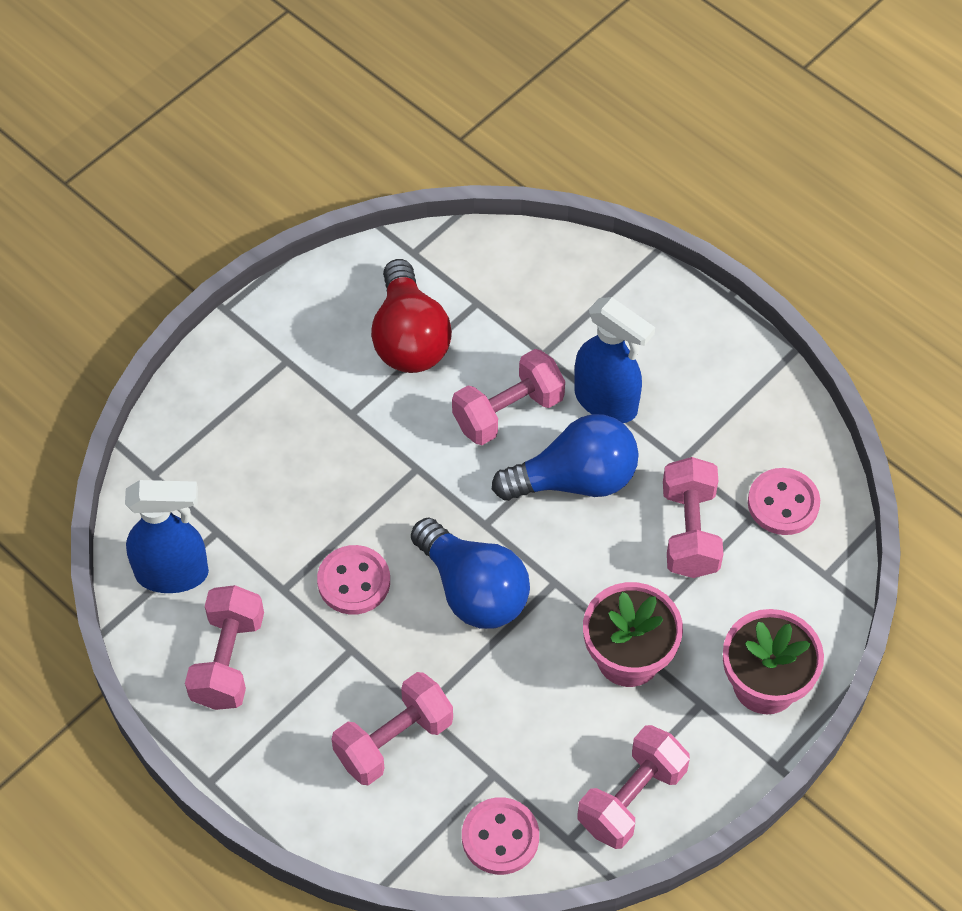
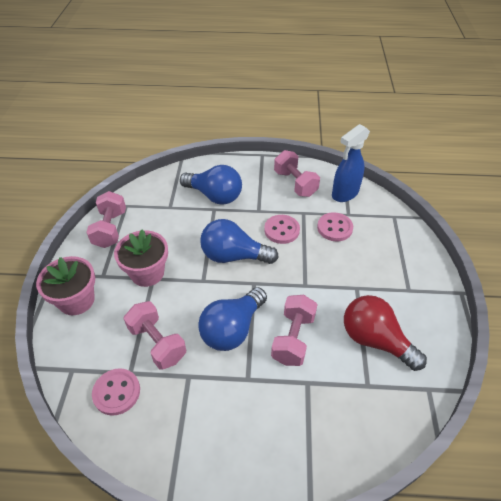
camera: 140 degrees right, 10 degrees down
pink dumbbell [332,672,453,785] -> blue light bulb [180,165,242,205]
pink button [462,797,539,875] -> pink button moved to [317,212,353,241]
blue spray bottle [574,297,655,423] -> none

